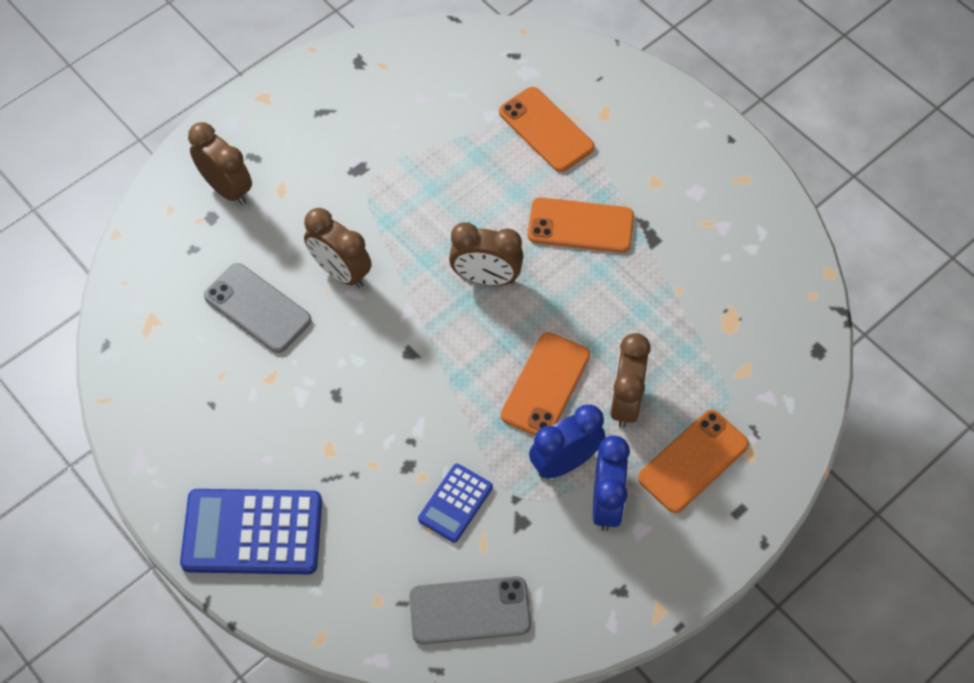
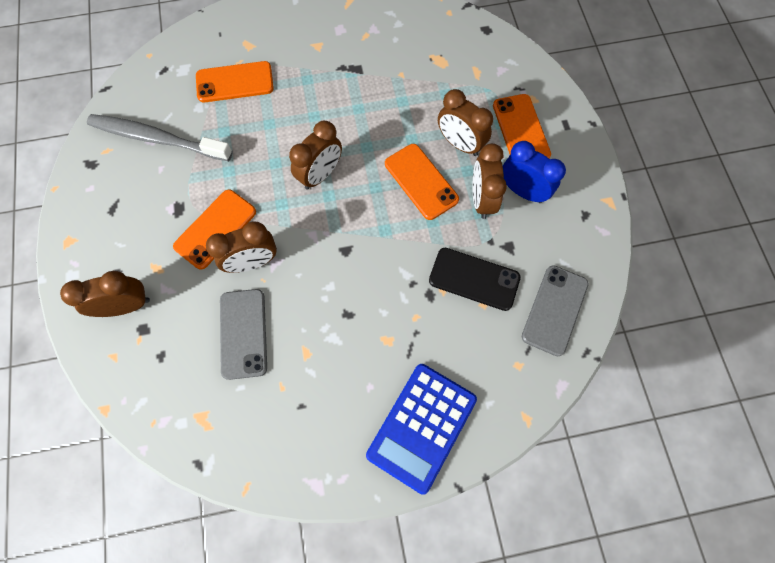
camera: 60 degrees left, 10 degrees up
grey phone [204,263,312,353] -> grey phone turned 75 degrees counterclockwise [220,289,267,380]
blue calculator [418,464,493,543] -> black phone [429,248,521,311]
orange phone [528,197,634,253] -> orange phone moved to [173,190,256,270]
blue clock [529,404,605,478] -> brown clock [473,143,507,219]
none -> grey toothbrush [87,114,233,161]

